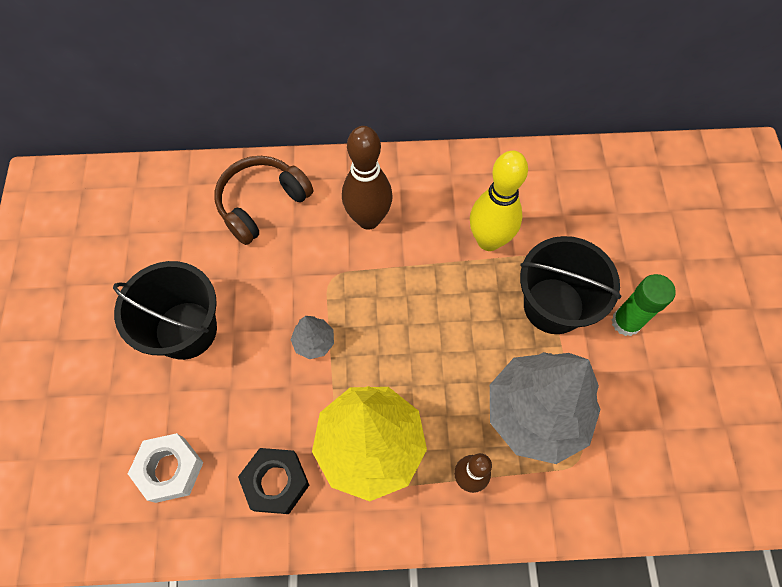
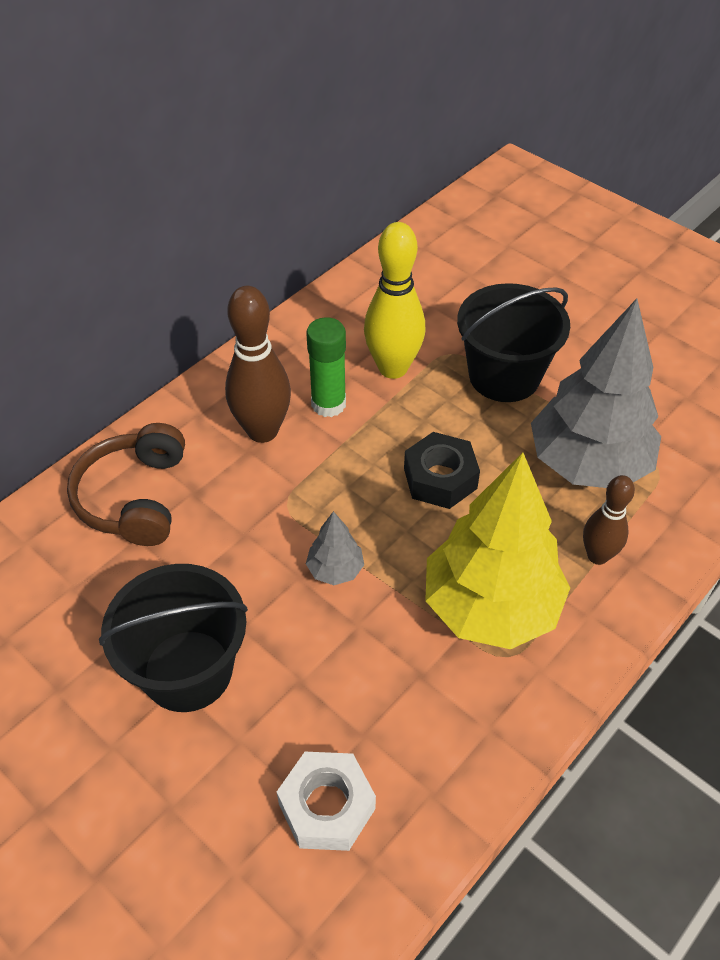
camera: 45 degrees left, 15 degrees down
black nut [238,448,309,514] -> black nut moved to [404,432,480,509]
green glue stick [611,274,676,336] -> green glue stick moved to [306,317,346,417]

